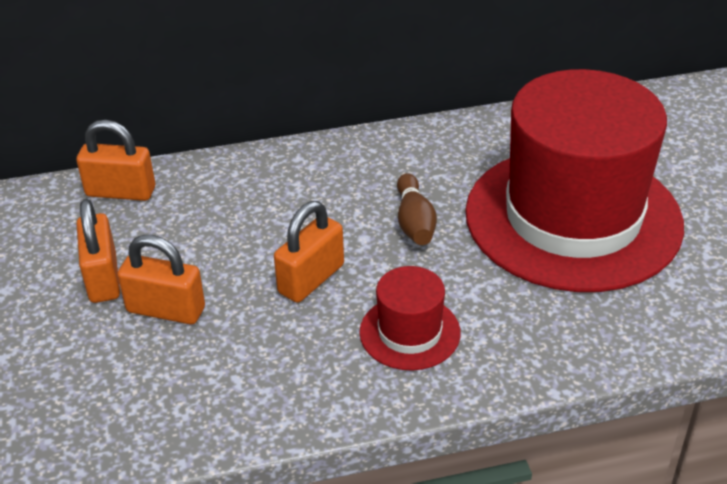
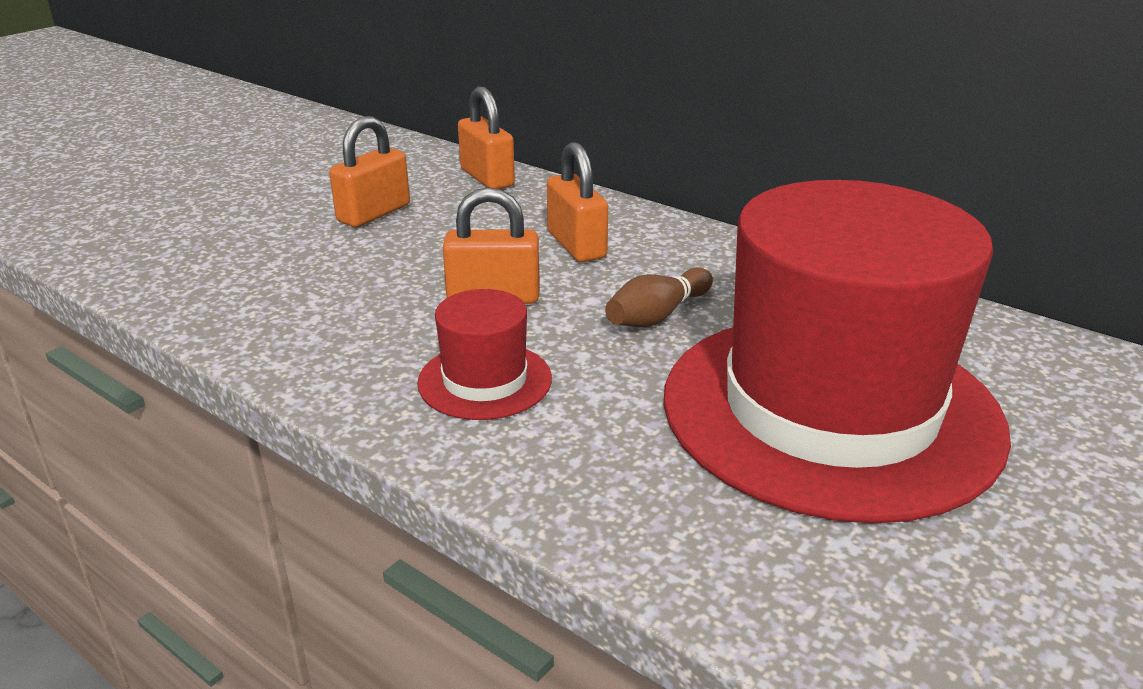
camera: 50 degrees right, 10 degrees down
orange padlock [118,235,205,324] -> orange padlock moved to [547,142,608,262]

